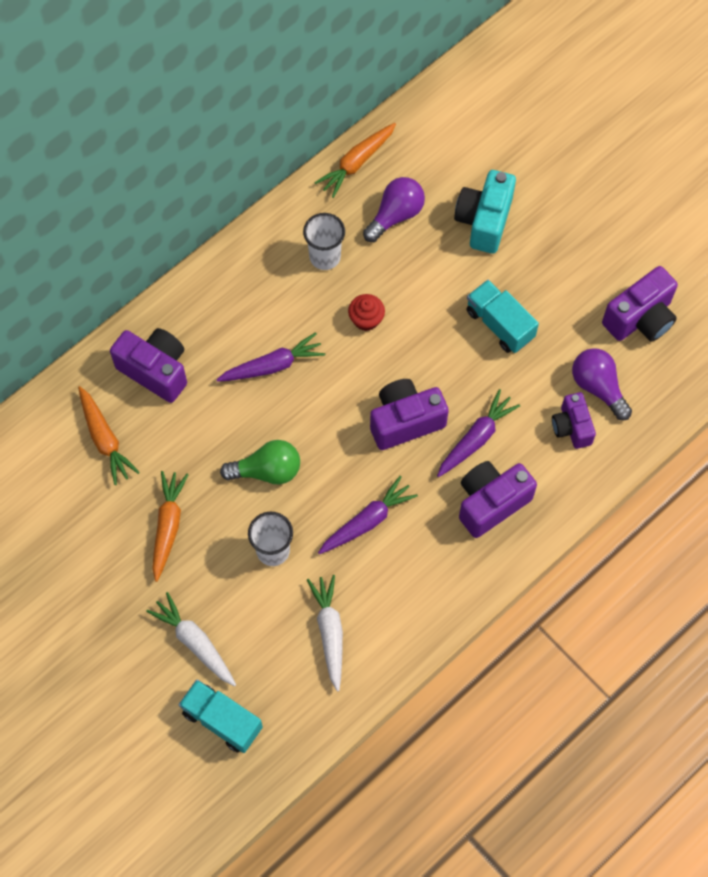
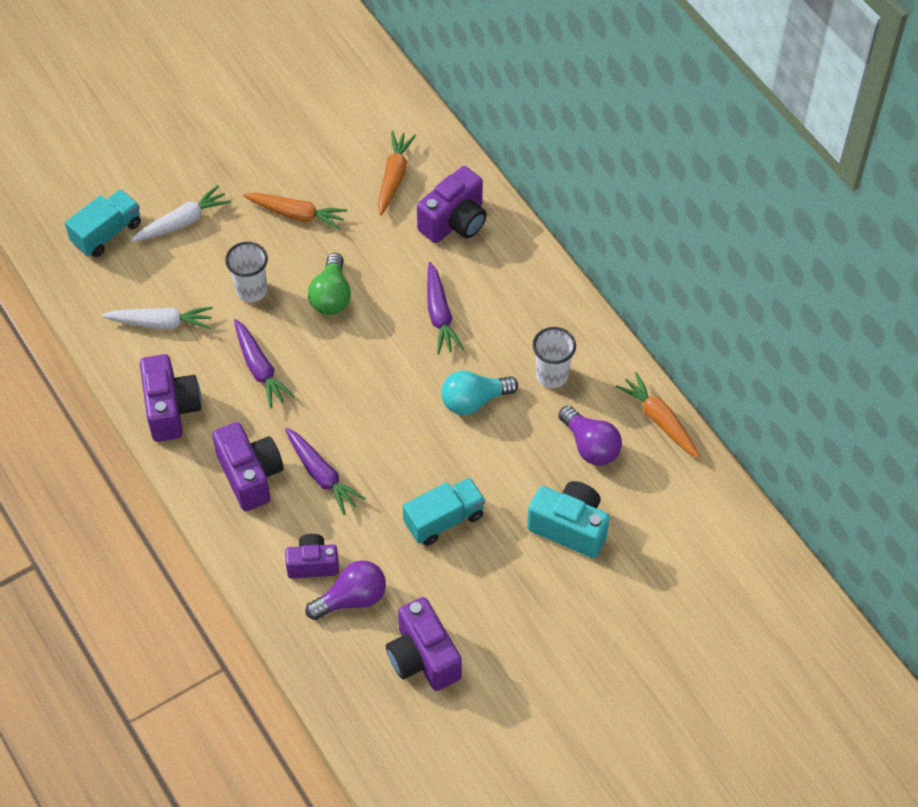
camera: 100 degrees right, 10 degrees down
orange carrot [78,386,140,485] -> orange carrot turned 120 degrees clockwise [378,131,416,216]
red cupcake [348,294,385,331] -> turquoise light bulb [441,371,518,415]
purple camera [370,379,449,450] -> purple camera moved to [140,354,201,442]

